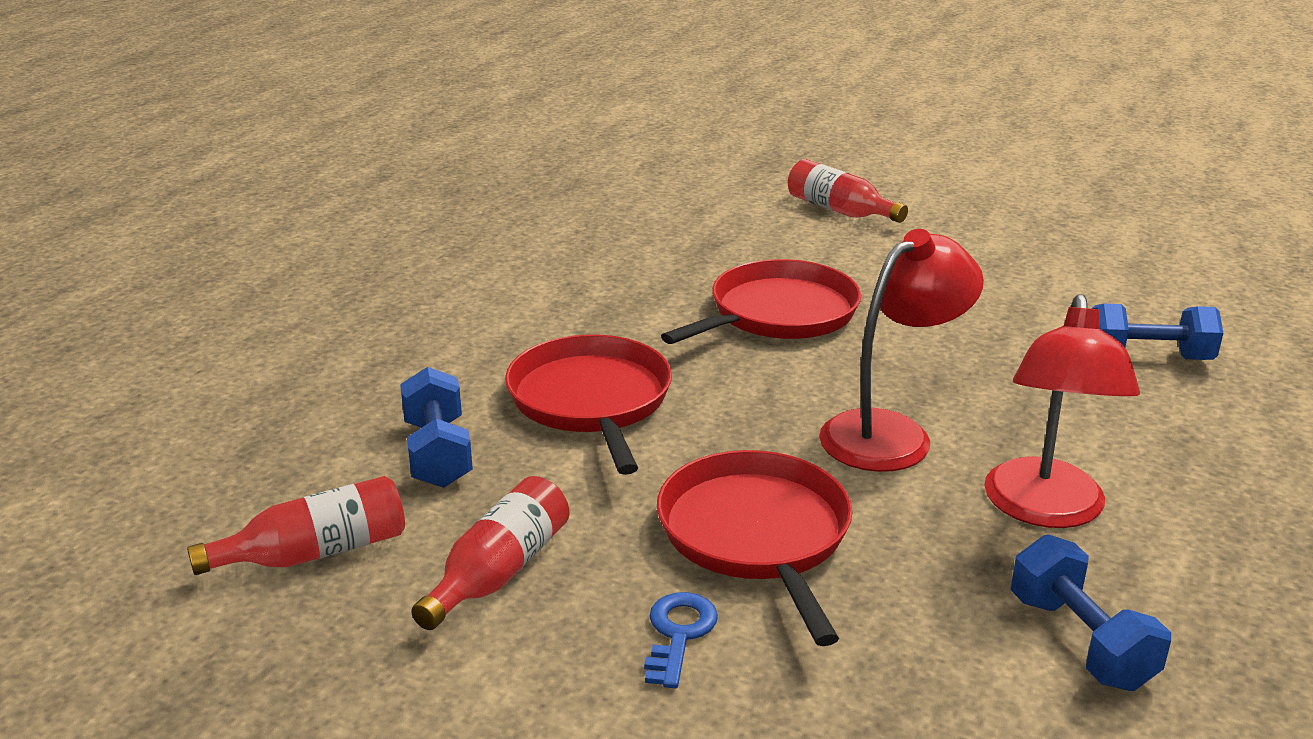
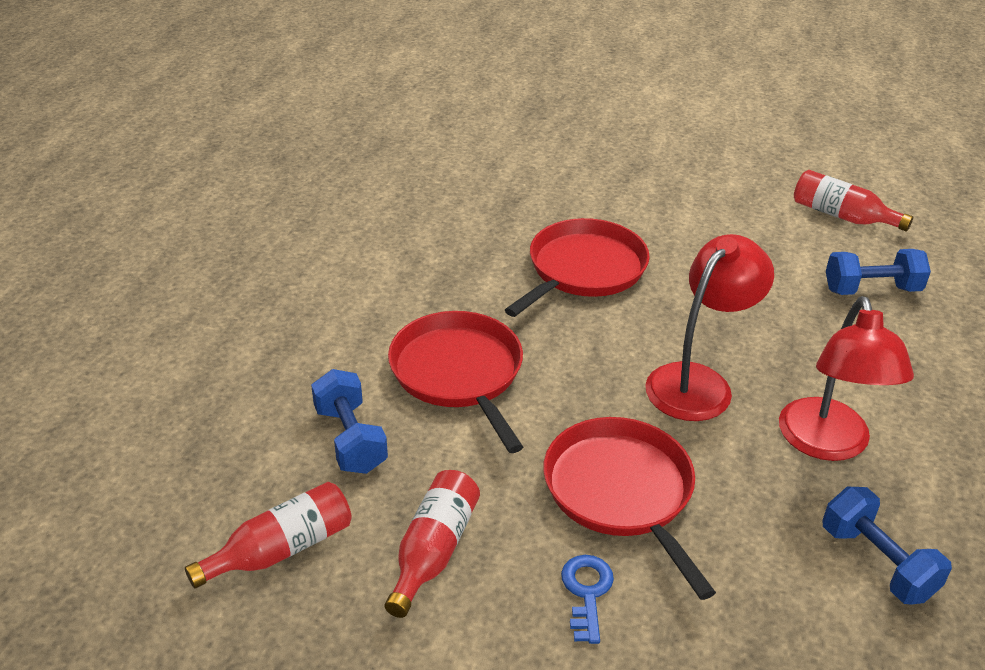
camera: 10 degrees left, 10 degrees up
red bottle [788,159,908,223] -> red bottle moved to [794,170,913,231]

